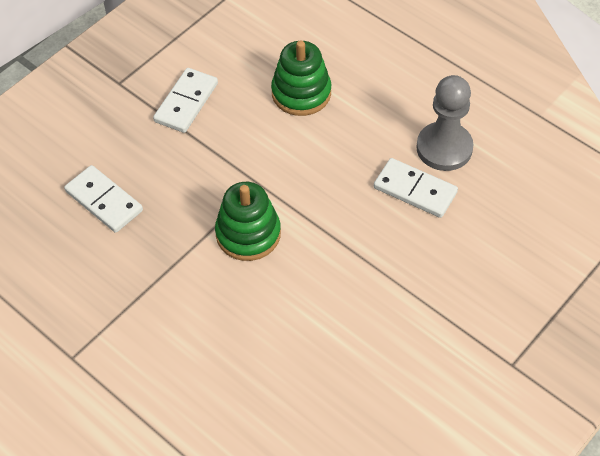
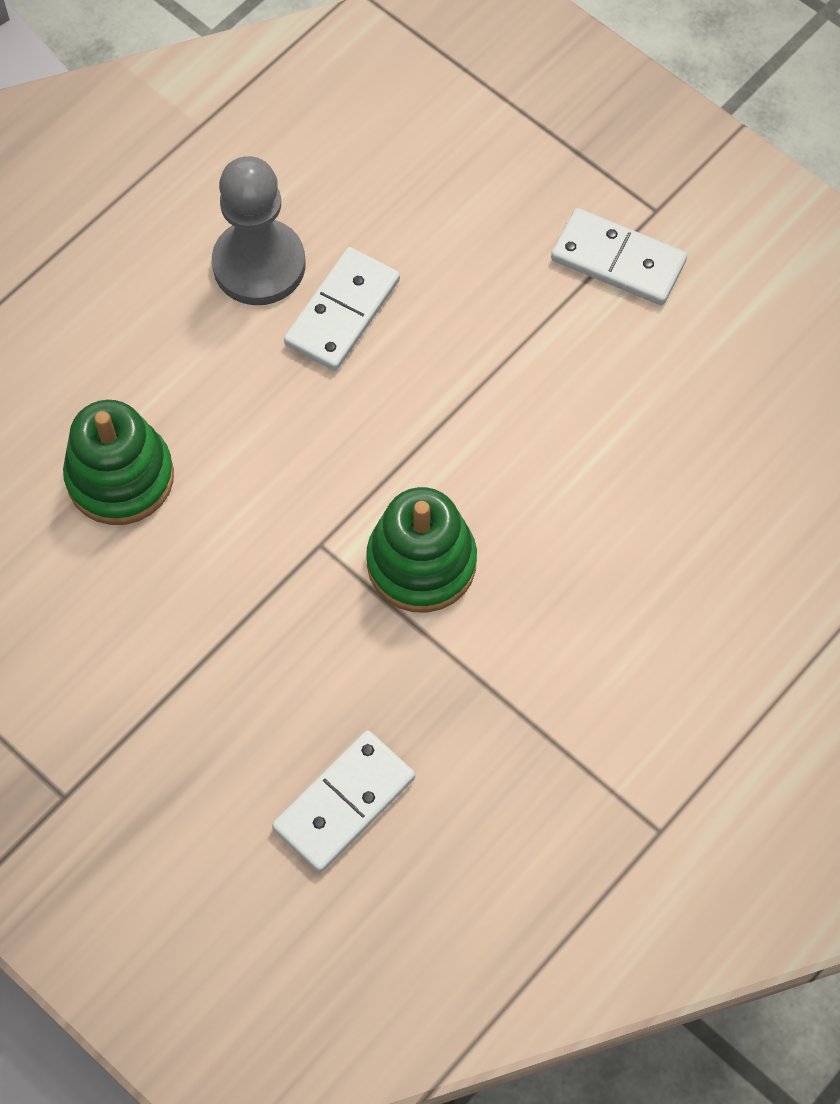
camera: 90 degrees left, 10 degrees up
white domino [153,68,218,133] -> white domino moved to [551,208,687,305]

